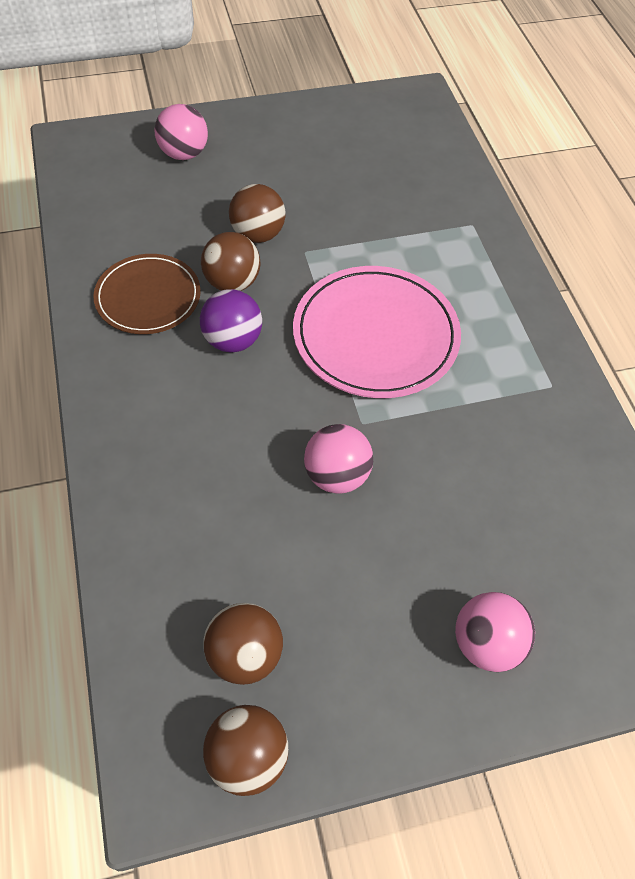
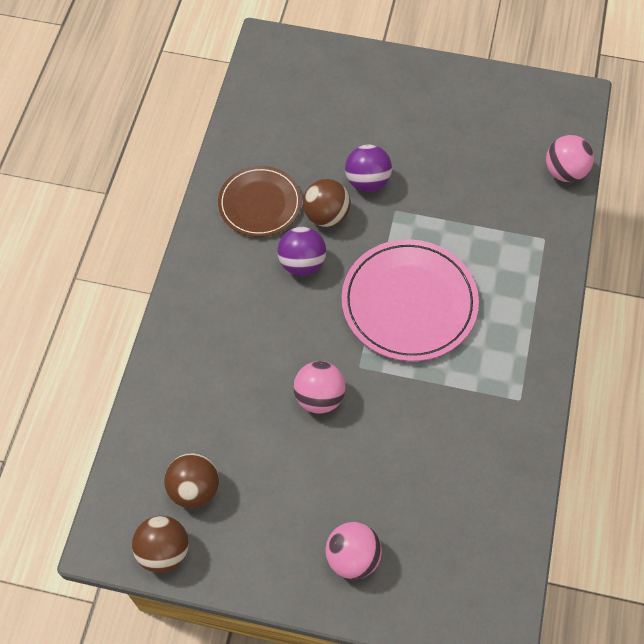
camera: 30 degrees right, 5 degrees up
pink ball [154,104,208,160] -> pink ball moved to [546,135,594,182]
brown ball [229,184,285,243] -> purple ball [345,144,392,192]

